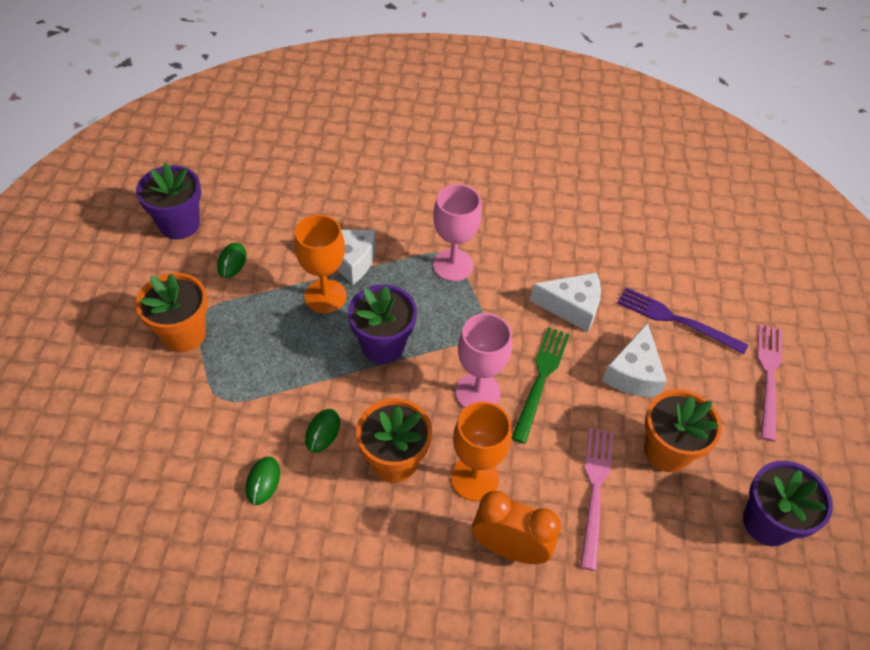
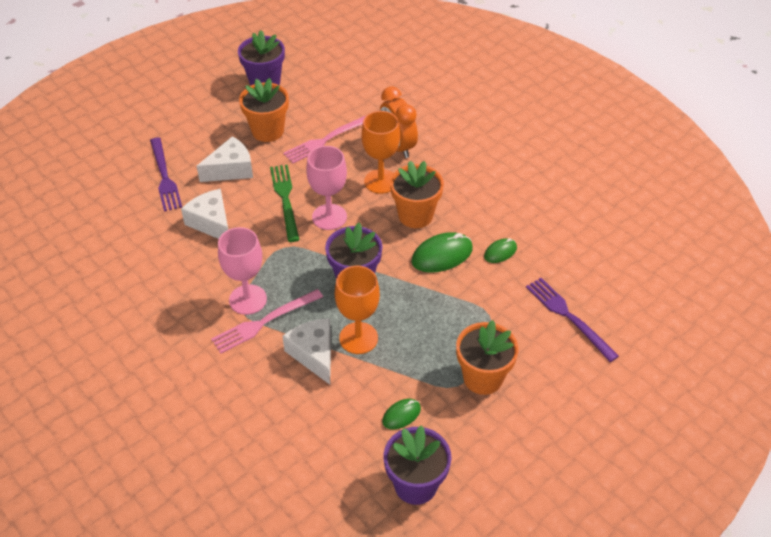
camera: 135 degrees left, 5 degrees down
green mouse [305,409,340,453] -> green mouse [412,232,473,273], size x1.72
green fork [511,327,570,444] -> green fork turned 105 degrees clockwise [270,165,300,242]
pink fork [757,324,782,442] -> pink fork moved to [211,289,323,353]
none -> purple fork [526,278,619,362]

